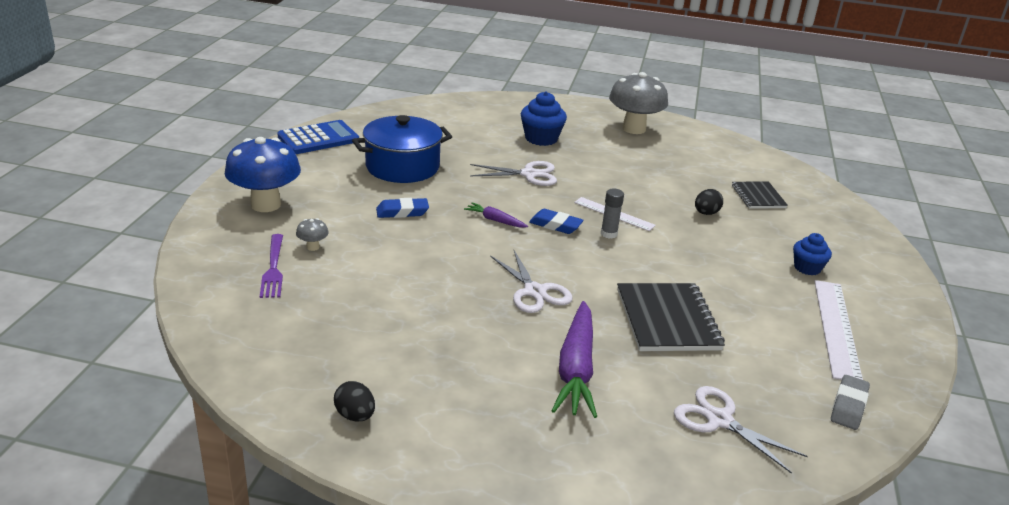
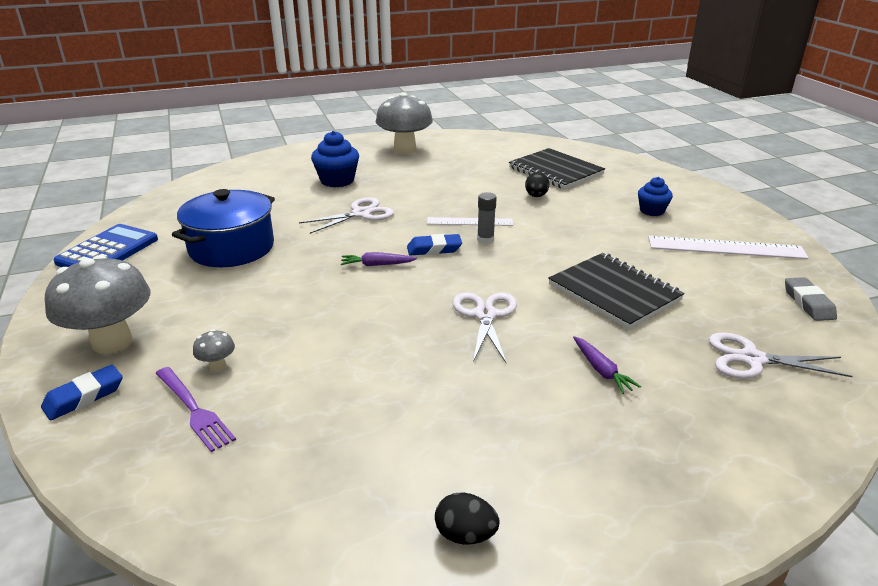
camera: 30 degrees left, 0 degrees up
blue mushroom [225,137,301,212] -> grey mushroom [45,255,150,354]
blue eraser [376,198,429,218] -> blue eraser moved to [41,365,123,420]
white scissors [490,250,573,313] -> white scissors turned 120 degrees counterclockwise [453,293,517,363]
purple carrot [552,301,597,418] -> purple carrot [573,336,641,394], size x0.49
black notebook [732,181,788,209] -> black notebook [509,148,605,189], size x1.66
white ruler [814,280,863,380] -> white ruler turned 60 degrees counterclockwise [648,236,809,259]

